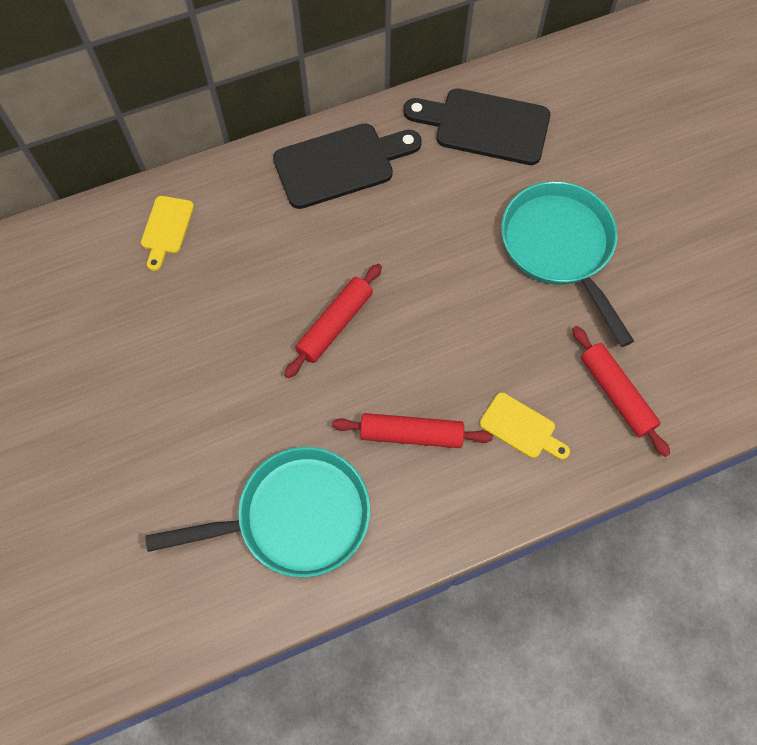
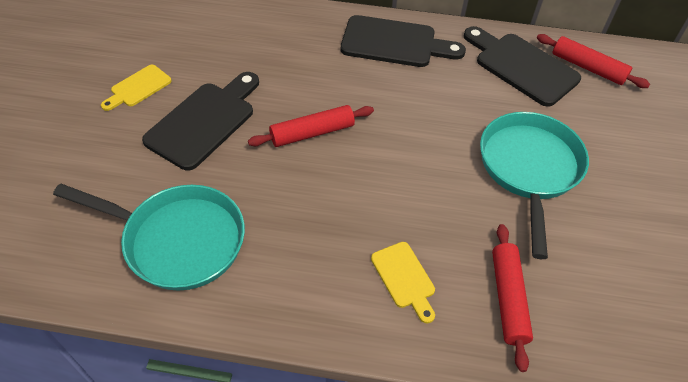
camera: 30 degrees right, 15 degrees down
yellow cutting board [141,196,194,271] -> yellow cutting board moved to [101,65,172,111]
red rolling pin [332,413,493,448] -> red rolling pin moved to [537,34,650,88]
none -> black cutting board [142,72,259,171]

